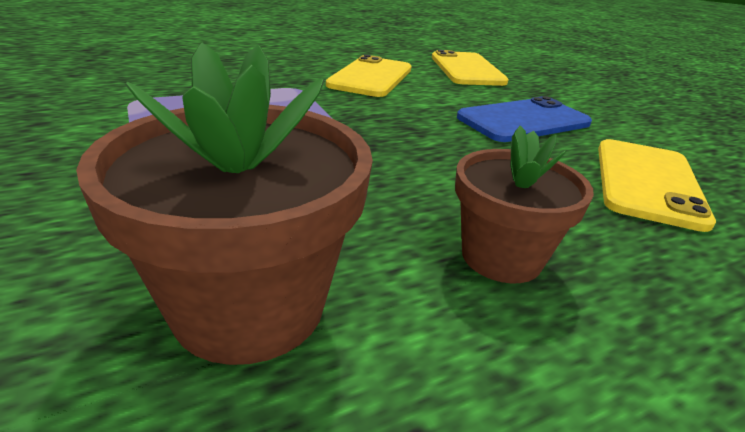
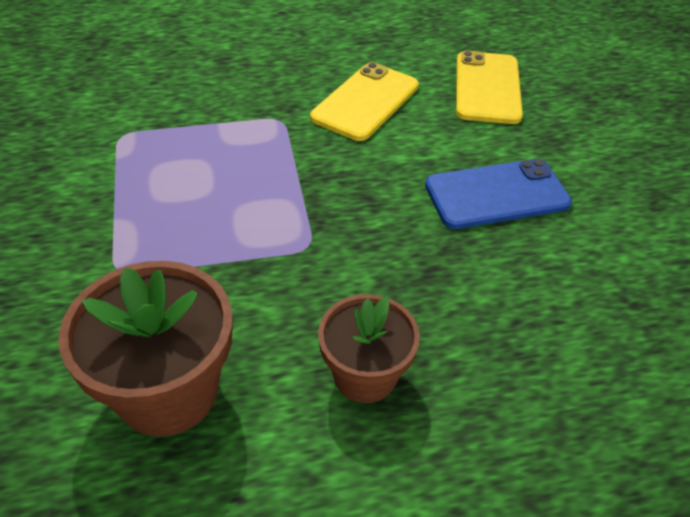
camera: 15 degrees right, 15 degrees up
yellow phone [598,139,716,232] -> none

